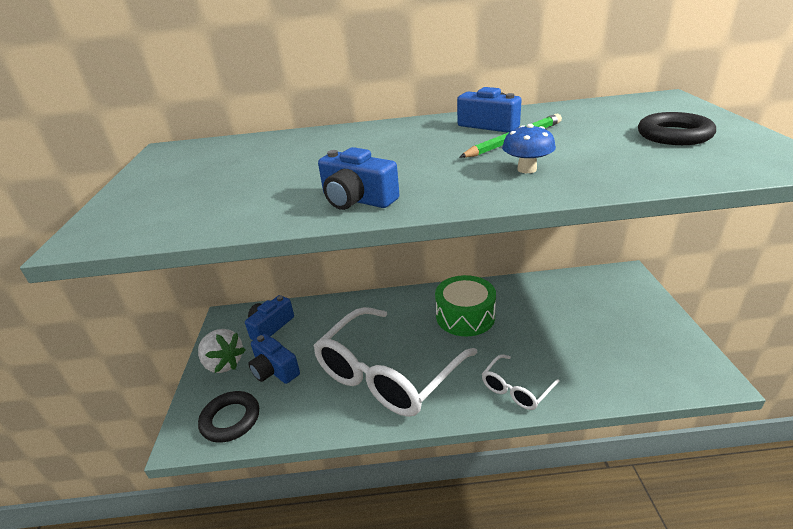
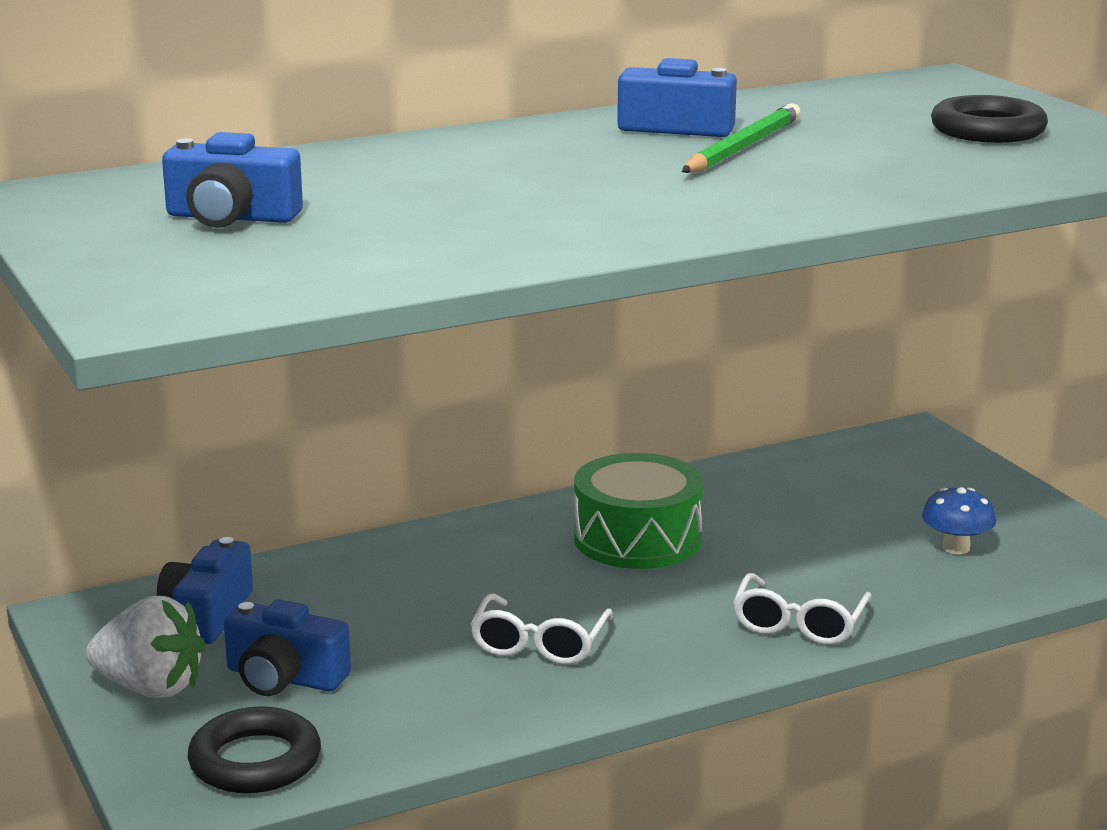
camera: 25 degrees left, 10 degrees down
white glasses [314,307,478,417] -> white glasses [470,593,613,665], size x0.45
blue camera [318,147,399,210] -> blue camera moved to [162,132,303,228]
blue mushroom [502,124,556,173] -> blue mushroom moved to [922,487,996,554]

